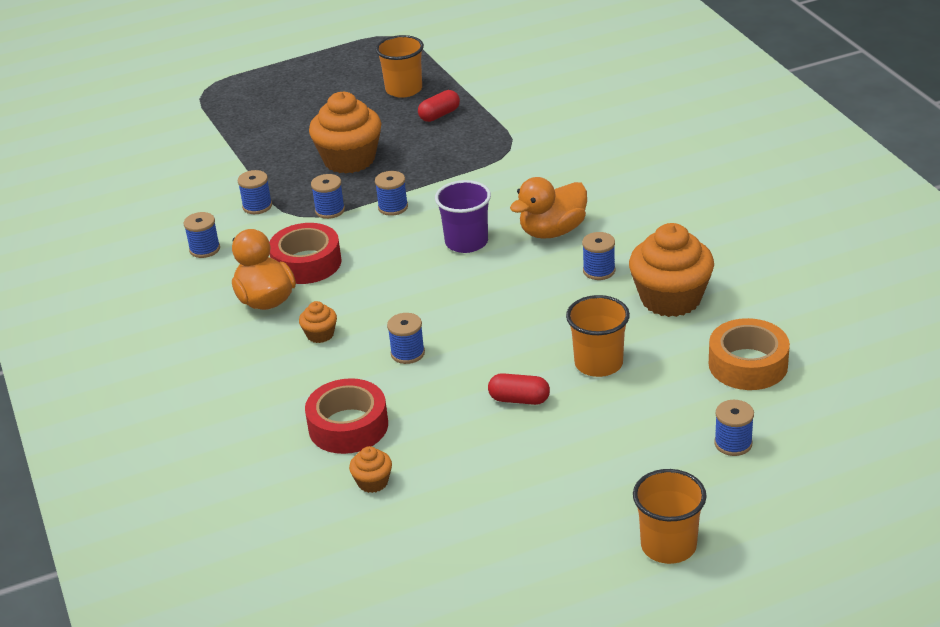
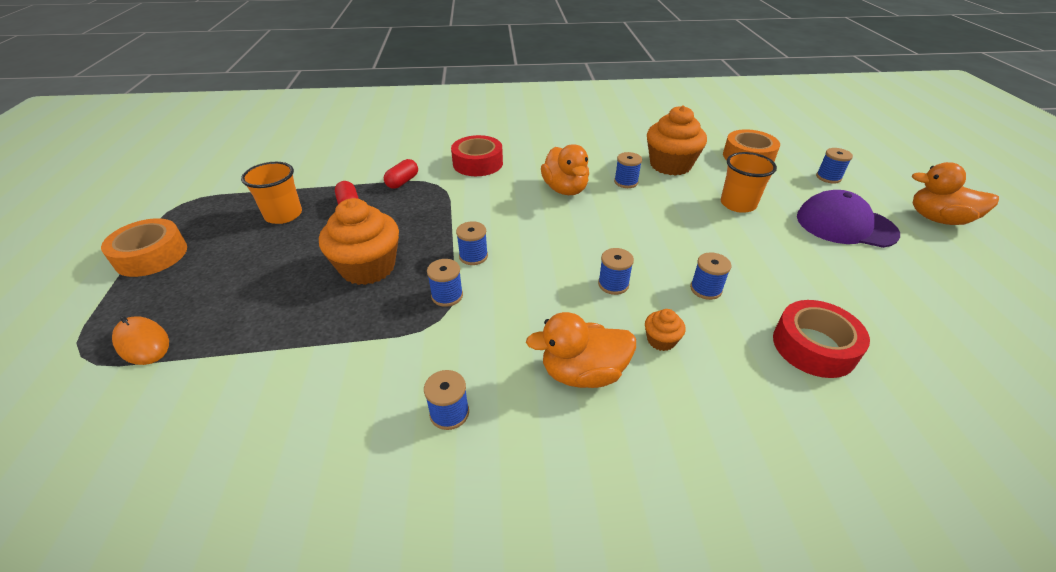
camera: 75 degrees left, 5 degrees up
blue spool [238,170,272,214] -> blue spool moved to [598,248,634,295]
red tape [269,223,342,284] -> red tape moved to [451,135,503,176]
orange cupcake [349,446,392,493] -> none
purple cup [435,180,491,253] -> none
red capsule [488,373,550,405] -> red capsule moved to [384,159,418,189]
orange cup [633,469,707,564] -> orange duck [912,162,999,225]
none -> orange tape [101,218,187,277]
none -> orange mouse [112,316,169,365]
none -> purple cap [797,190,900,248]

